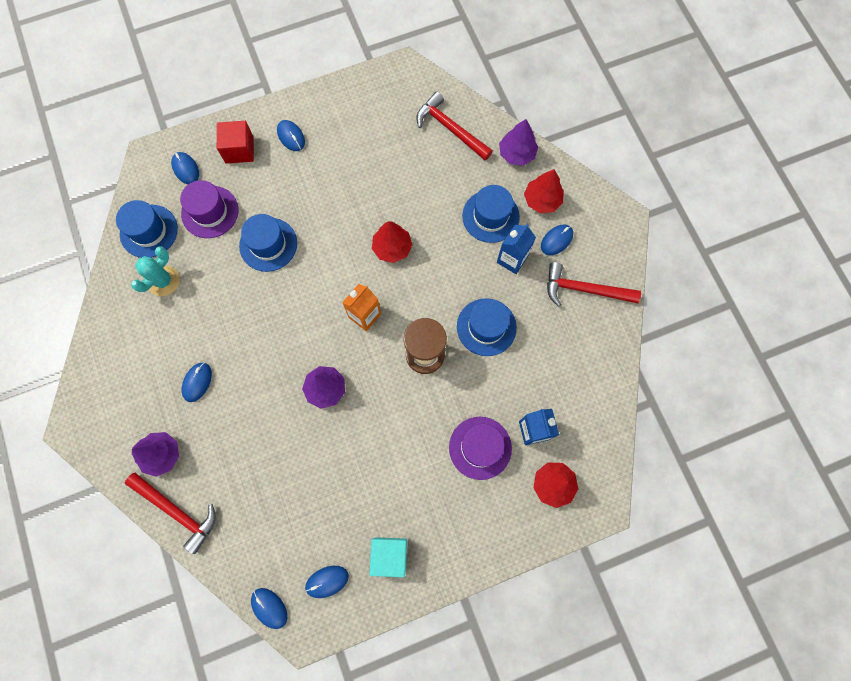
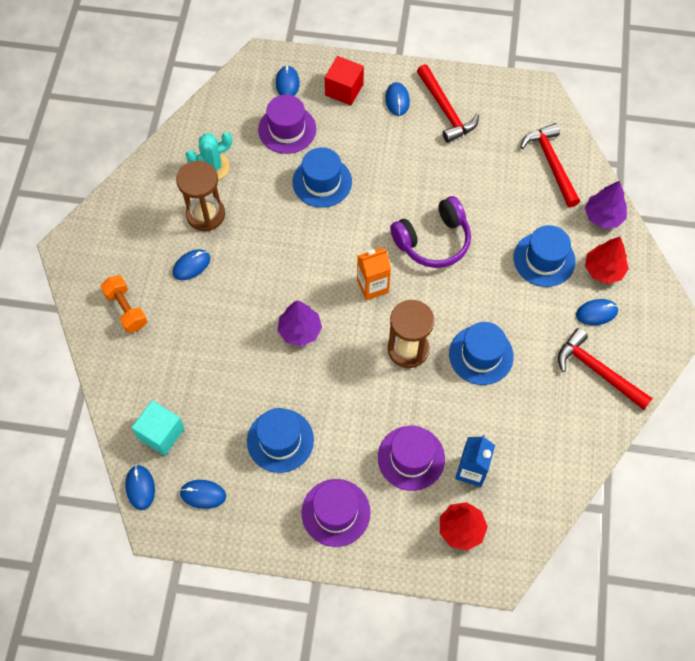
camera: 30 degrees right, 10 degrees down
blue hat [116,200,178,258] -> blue hat moved to [247,408,314,473]
red hammer [125,473,216,554] -> red hammer moved to [417,64,479,143]
purple tree [132,432,179,477] -> orange dumbbell [100,275,147,333]
turquoise cube [369,537,407,577] -> turquoise cube moved to [132,400,185,456]
red tree [372,221,412,263] -> purple headphones [390,196,471,268]
blue carton [497,224,536,274] -> none
none -> brown hourglass [176,161,225,231]
none -> purple hat [301,479,371,547]

